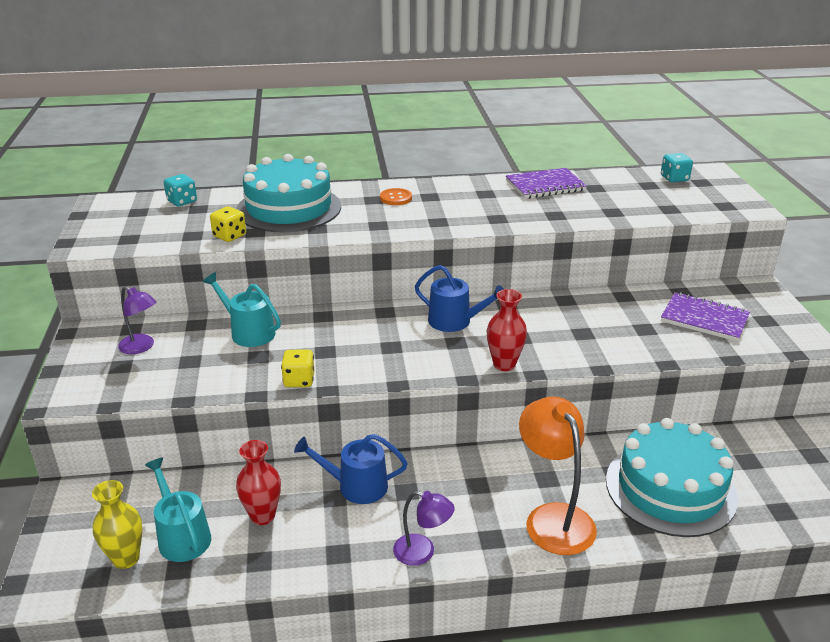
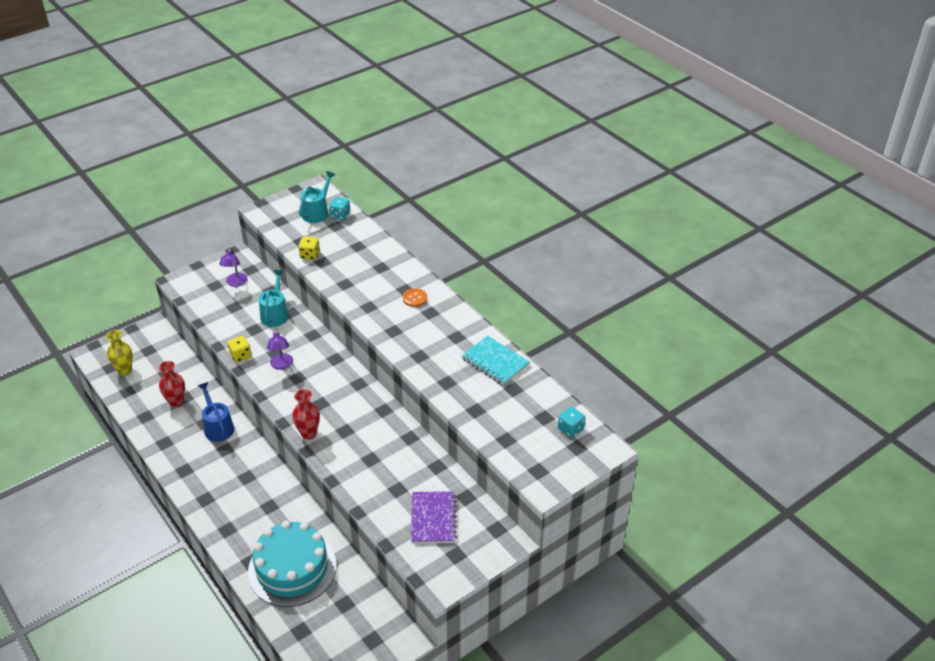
camera: 60 degrees right, 10 degrees up
turquoise watering can [145,457,211,562] -> turquoise watering can moved to [299,171,335,223]
turquoise cake [237,154,341,232] -> none
purple lamp [393,491,455,566] -> purple lamp moved to [267,329,293,370]
blue watering can [415,265,504,332] -> none
purple notebook [506,168,587,199] -> turquoise notebook [461,336,530,385]
orange lamp [519,397,597,555] -> none

